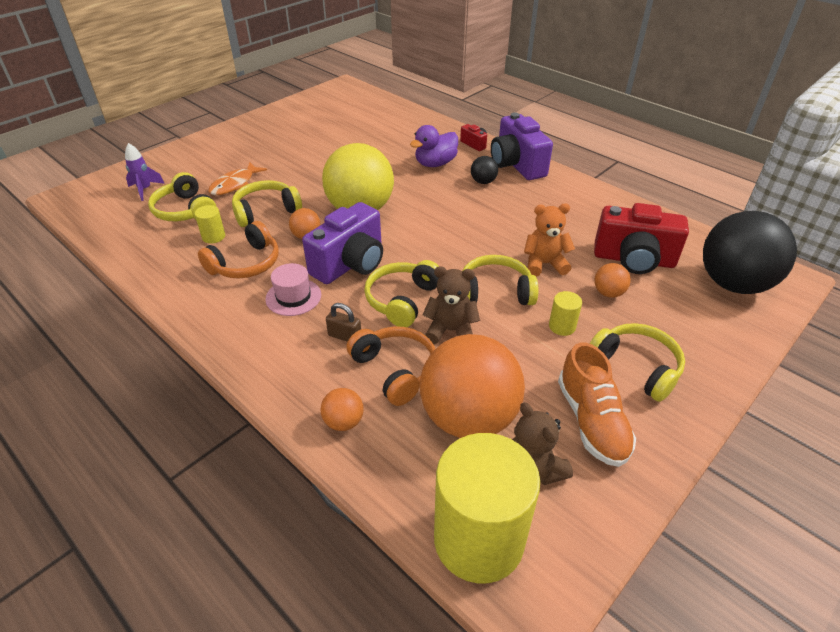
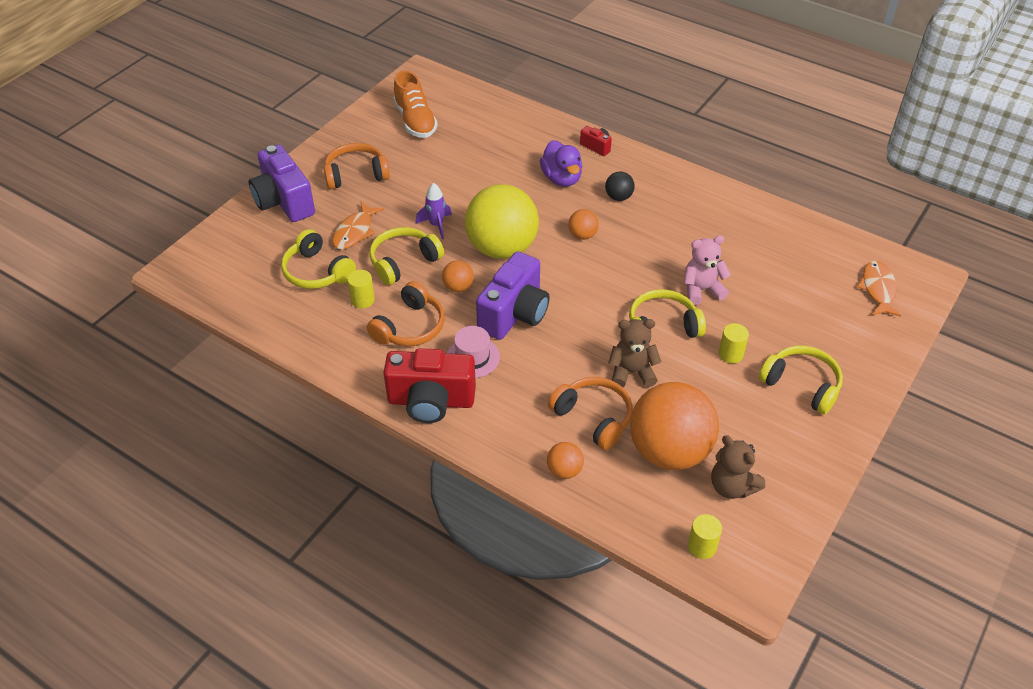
camera: 10 degrees left, 5 degrees up
purple rocket [125,143,165,201] -> purple rocket moved to [416,183,452,240]
brown padlock [326,303,361,342] -> none
yellow headphones [364,260,439,327] -> none
purple duck [410,125,458,167] -> purple duck turned 60 degrees counterclockwise [540,140,583,187]
yellow cylinder [434,433,540,583] -> yellow cylinder [688,514,722,559], size x0.41
purple camera [491,112,553,180] -> purple camera moved to [249,145,315,222]
orange teddy bear [524,203,575,277] -> pink teddy bear [684,235,731,305]
orange shoe [558,342,636,467] -> orange shoe moved to [393,70,438,138]
red camera [594,203,689,274] -> red camera moved to [383,348,476,423]
orange ball [594,263,631,298] -> orange ball moved to [568,209,599,240]
black ball [703,211,797,294] -> orange fish [857,261,901,317]
none -> orange headphones [324,143,390,189]

